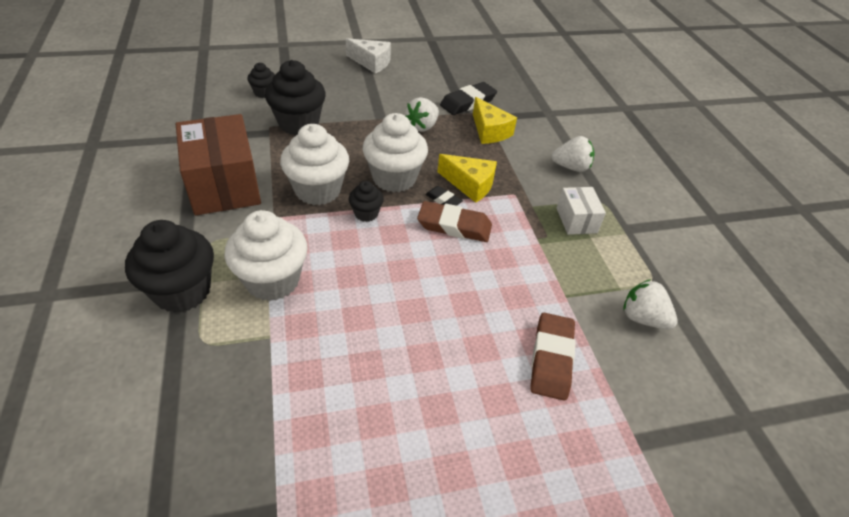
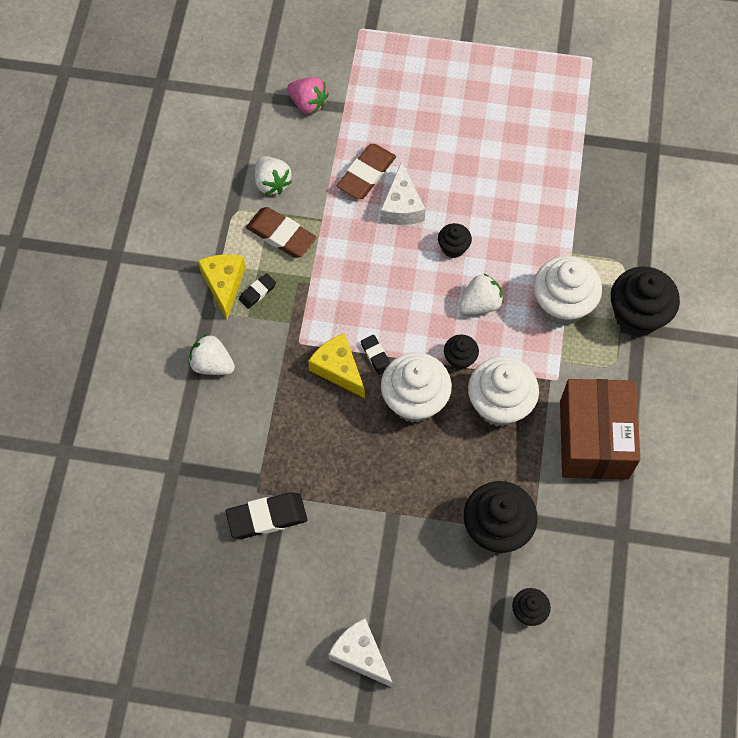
camera: 155 degrees left, 20 degrees up
white strawberry [406,97,439,132] -> white strawberry moved to [459,273,504,314]
brown eraser [417,201,492,242] -> brown eraser moved to [246,207,317,258]
yellow cheese [473,97,517,144] -> yellow cheese moved to [198,254,245,319]
white box [557,187,606,235] -> black eraser [239,273,276,309]
none -> pink strawberry [287,77,329,114]
none -> white cheese [380,161,426,225]
none -> black cupcake [438,223,472,258]

